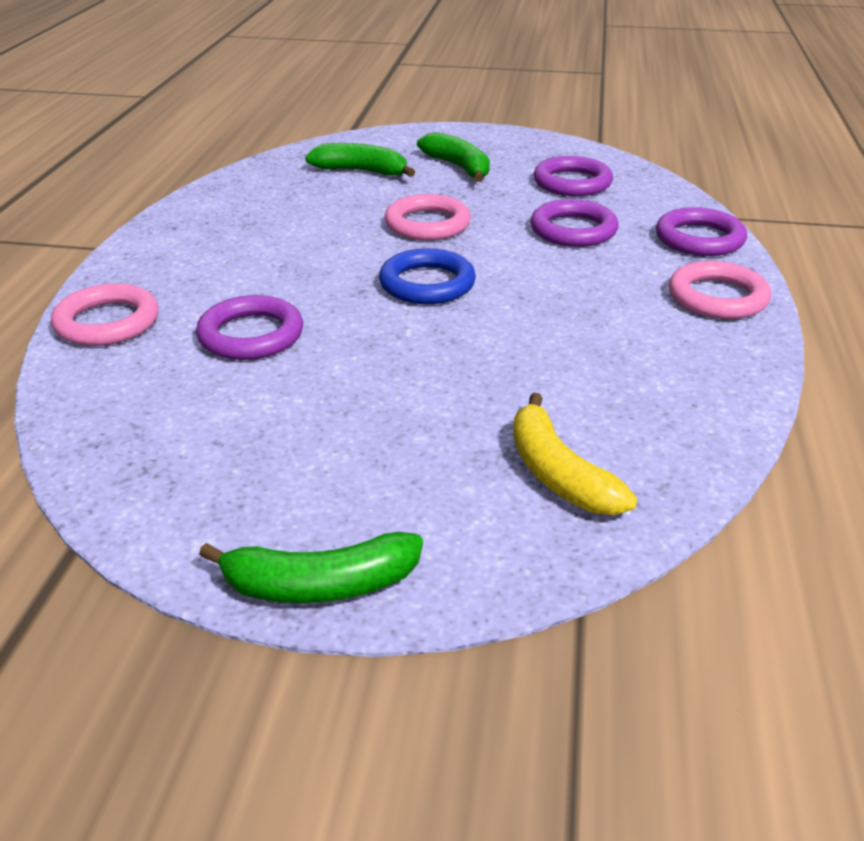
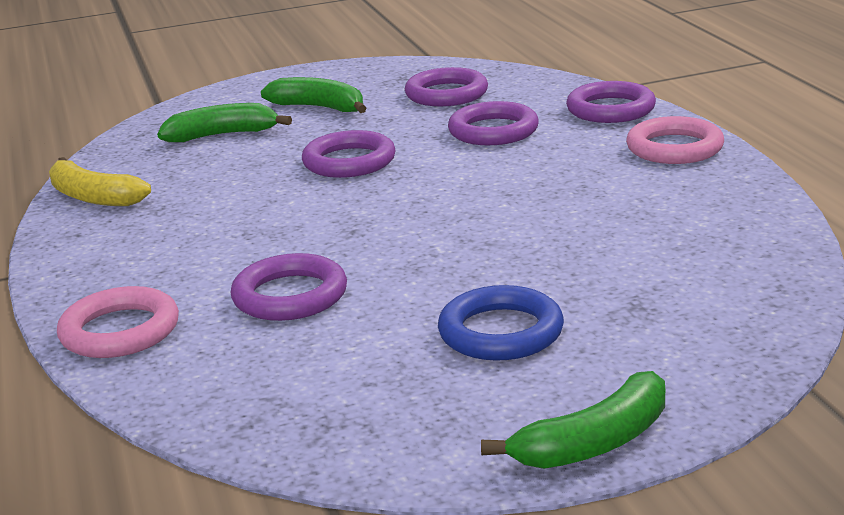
camera: 25 degrees left, 10 degrees down
blue ring [379,248,476,304] -> blue ring moved to [438,285,564,361]
pink ring [385,194,471,240] -> purple ring [302,130,396,178]
yellow banana [513,393,637,515] -> yellow banana moved to [49,157,151,206]

